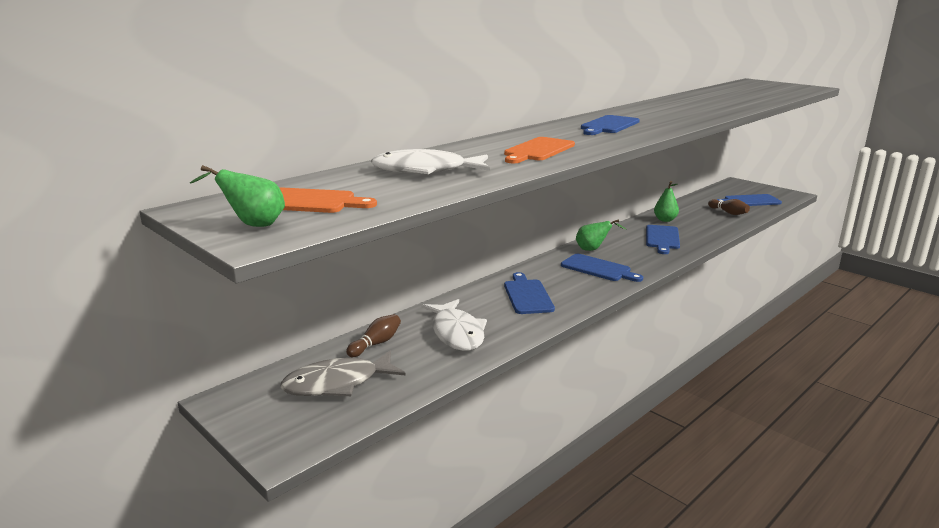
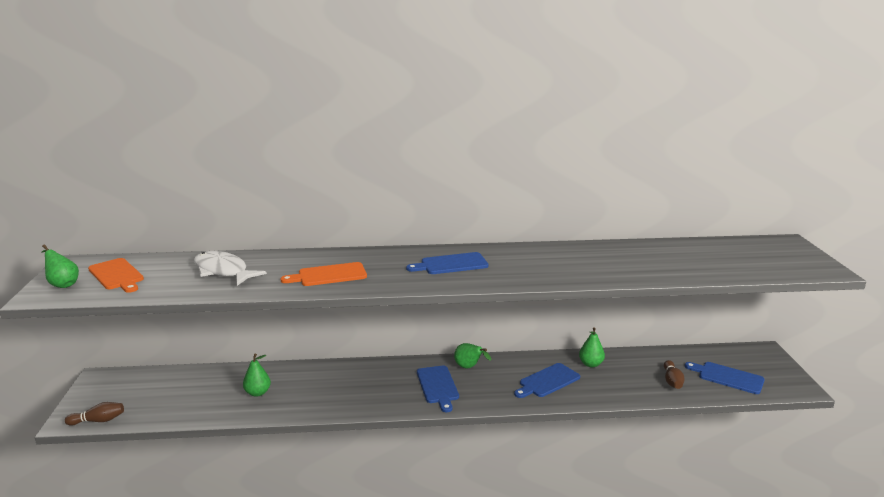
camera: 40 degrees right, 0 degrees up
grey fish [280,351,406,396] -> none
brown bowling pin [346,314,401,357] -> brown bowling pin moved to [65,402,124,426]
white fish [422,299,487,351] -> green pear [243,353,271,397]
blue cutting board [504,272,555,314] -> none

